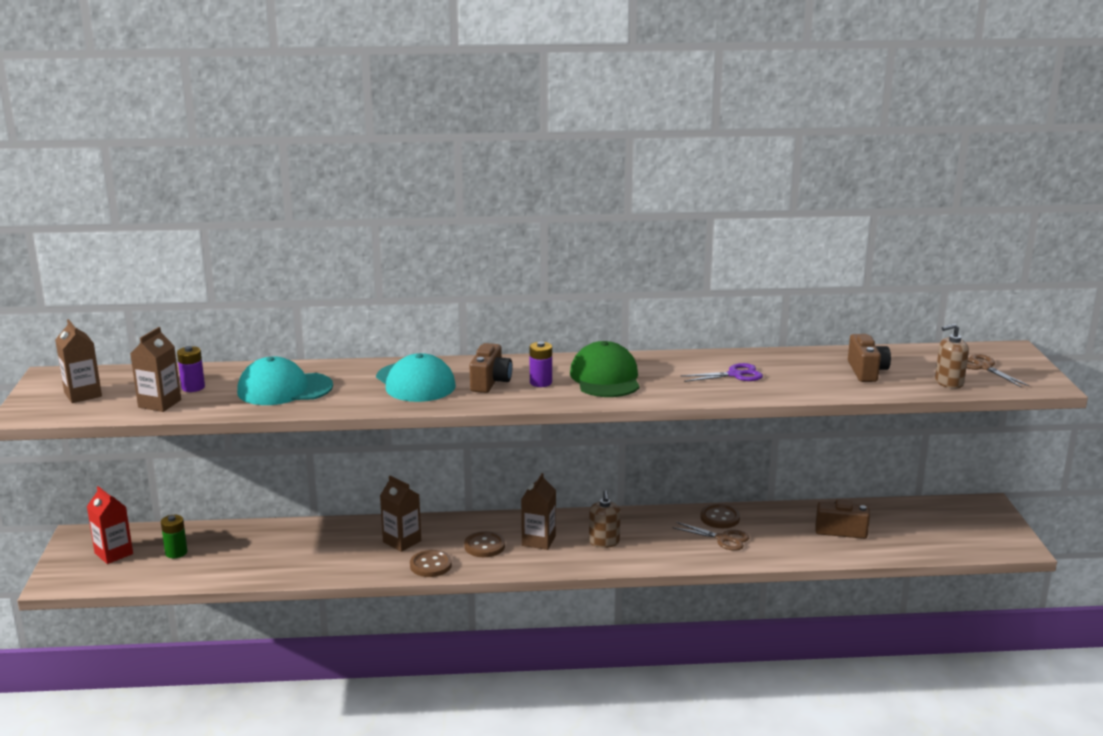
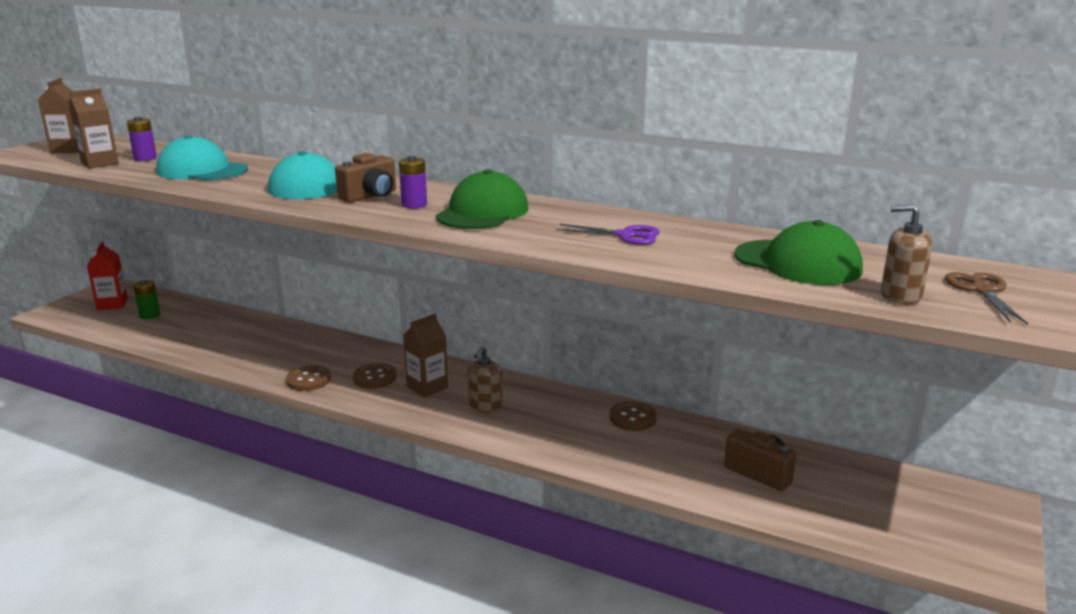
camera: 30 degrees right, 0 degrees up
brown carton [380,476,421,552] -> none
brown scissors [672,522,749,551] -> none
brown camera [848,334,891,382] -> green cap [734,220,863,285]

